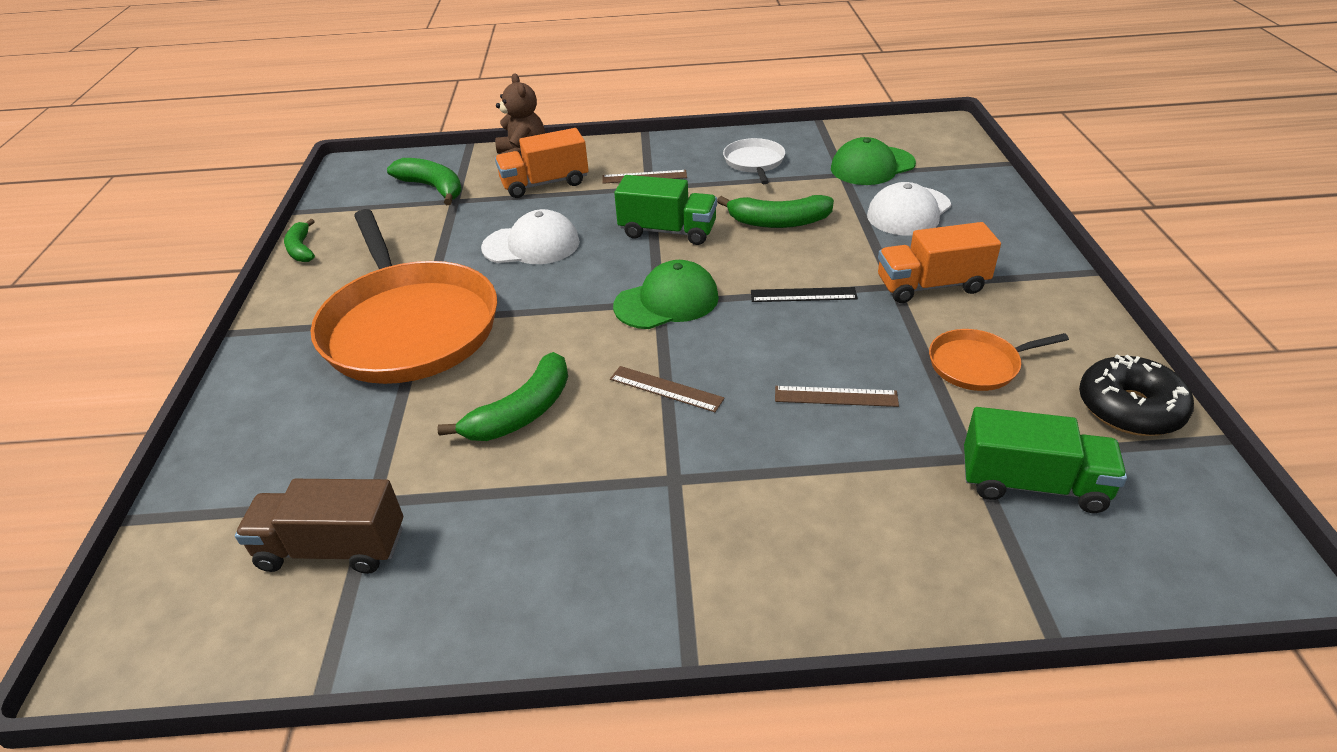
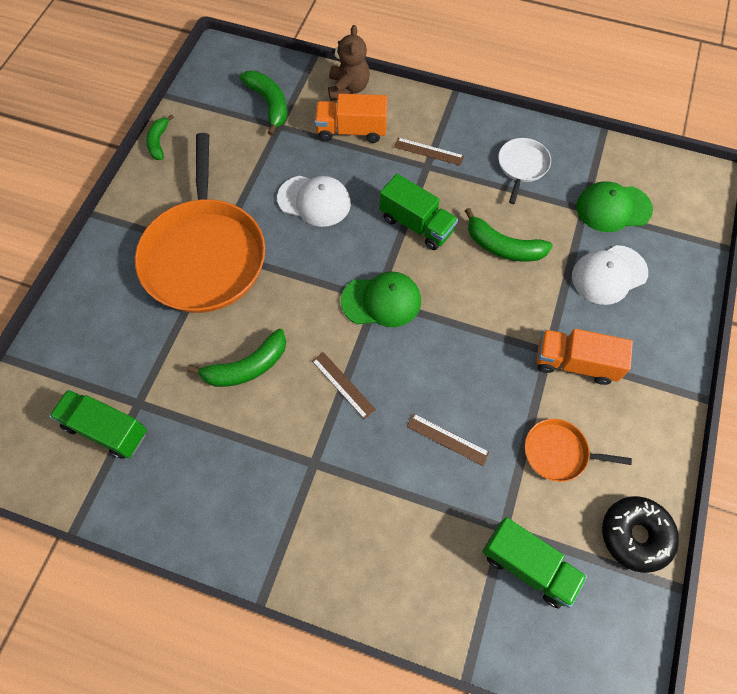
camera: 20 degrees right, 25 degrees up
brown truck [235,479,403,574] -> green truck [49,389,147,459]
black ruler [751,287,858,302] -> none

